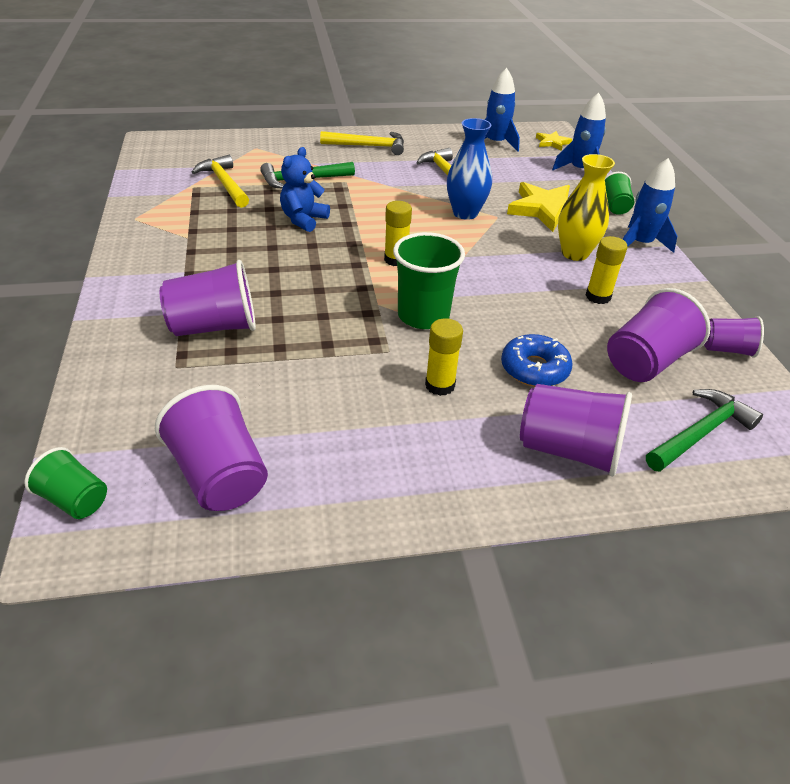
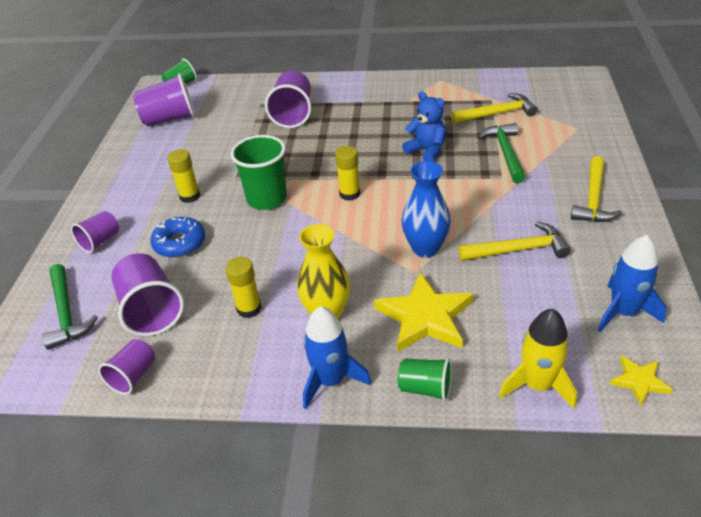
camera: 110 degrees right, 0 degrees up
purple cup [520,384,632,477] -> purple cup [71,211,119,253], size x0.59
blue rocket [552,93,606,170] -> yellow rocket [499,308,577,409]

